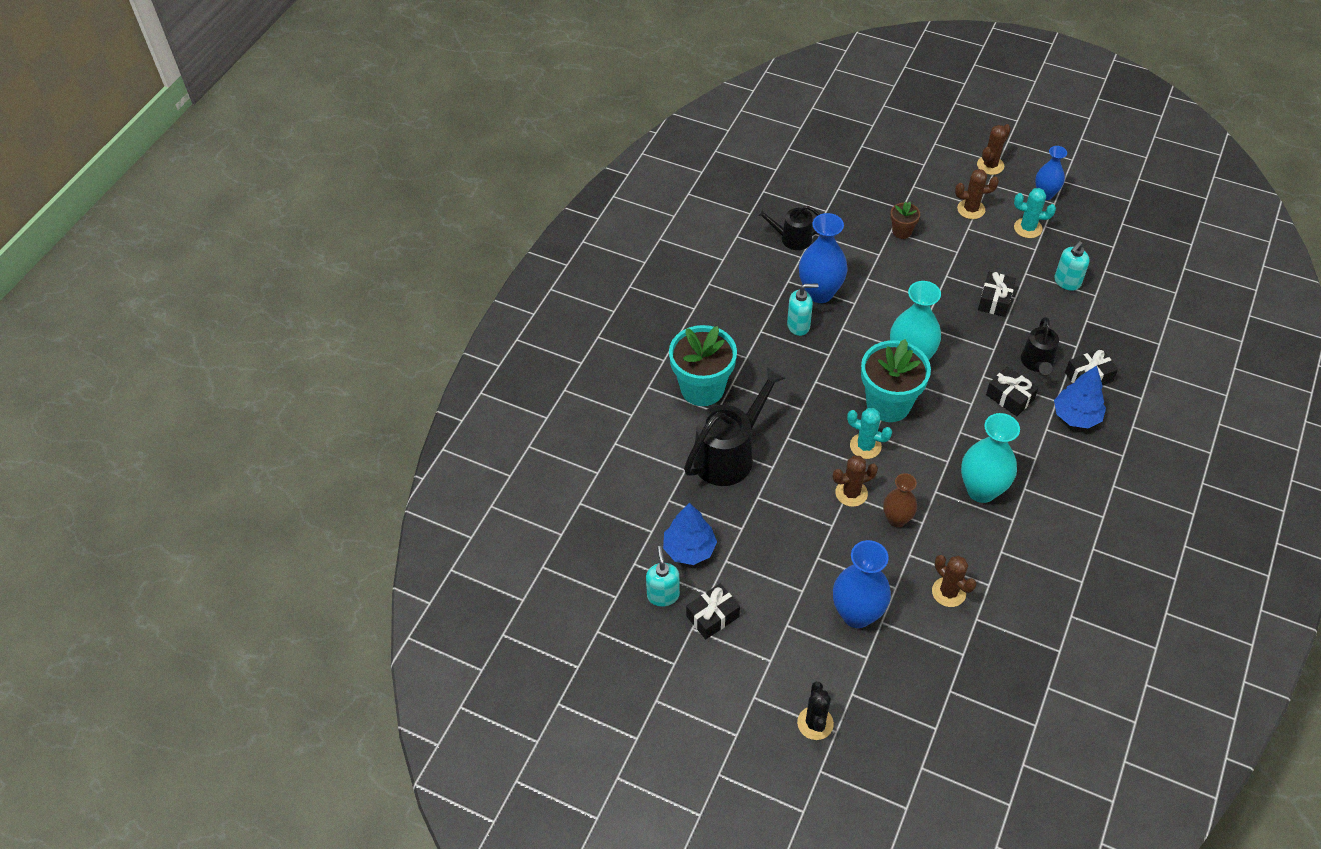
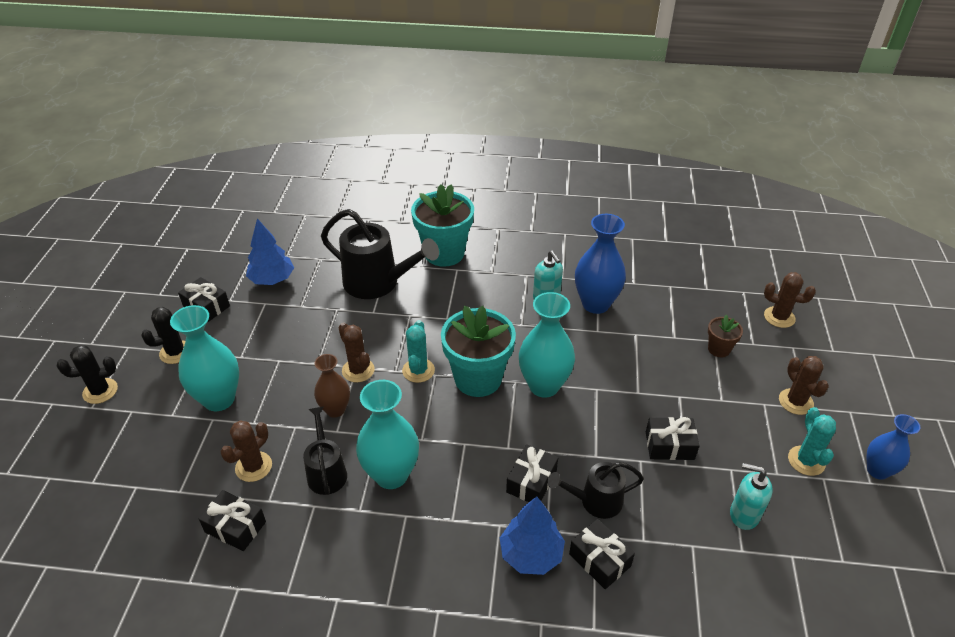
camera: 70 degrees right, 10 degrees down
turquoise soap dispenser [646,546,680,607] -> none
black watering can [755,206,820,250] -> black watering can moved to [303,407,347,495]
blue vase [833,540,891,628] -> turquoise vase [170,305,239,411]
brown cactus [977,124,1011,175] -> brown cactus moved to [764,272,816,328]
none -> black cactus [141,307,185,364]
none -> black gift [199,490,266,551]

